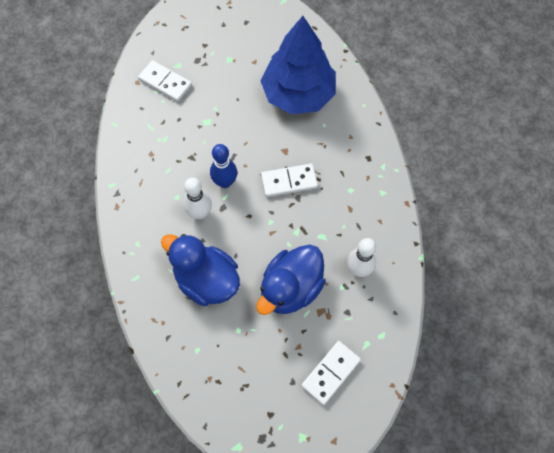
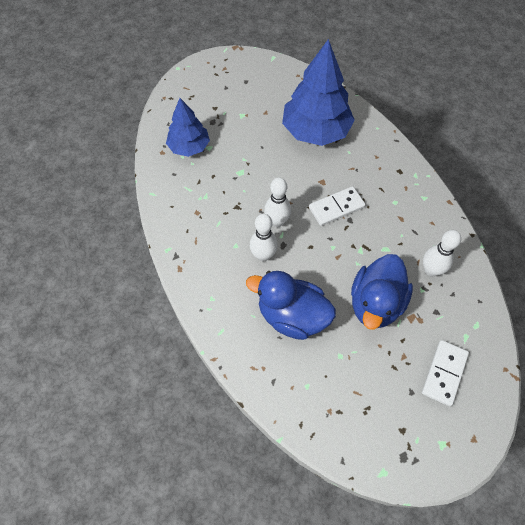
camera: 15 degrees left, 5 degrees down
white domino [138,60,192,102] -> blue tree [166,98,210,157]
blue bowling pin [210,144,237,188] -> white bowling pin [264,177,291,227]

